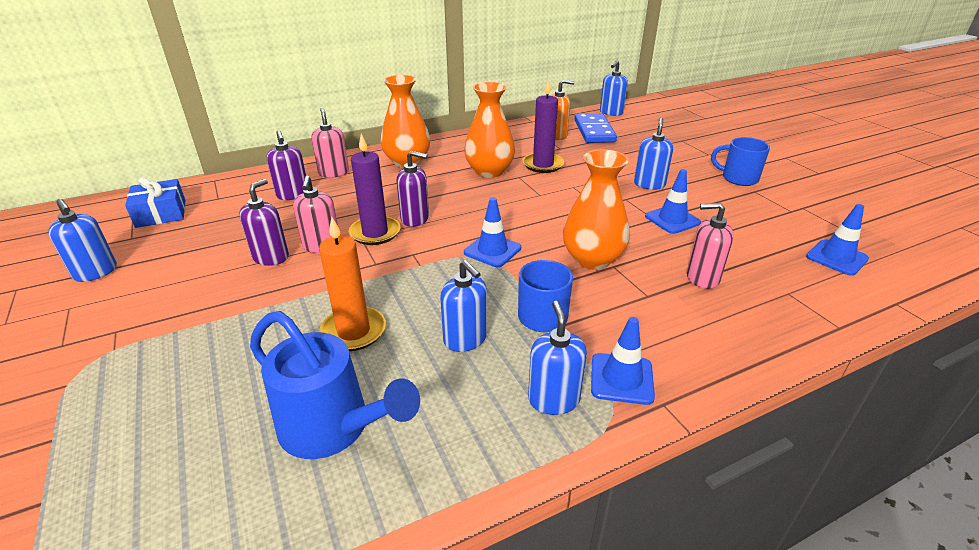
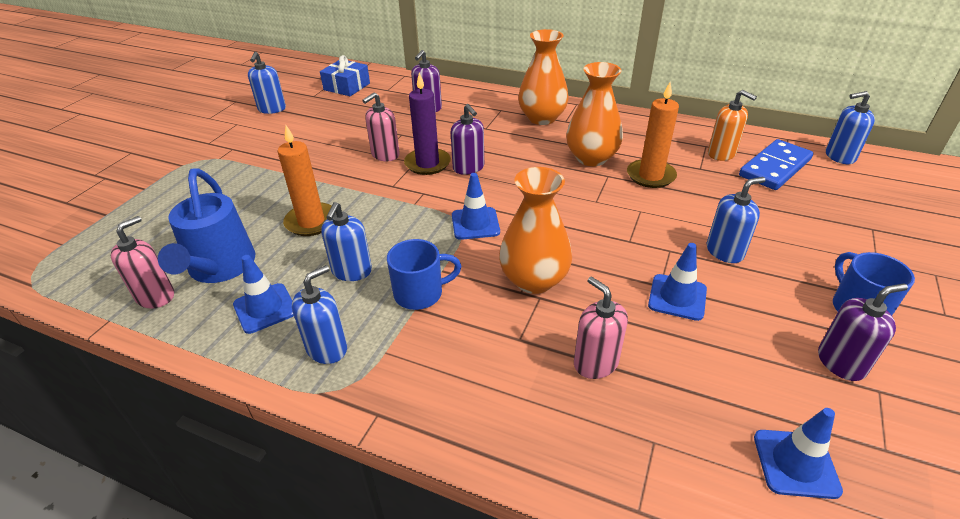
camera: 50 degrees right, 5 degrees up
purple soap dispenser [239,179,289,266] -> purple soap dispenser moved to [818,283,908,381]
pink soap dispenser [311,108,349,178] -> pink soap dispenser moved to [111,216,174,308]
purple candle [523,79,564,173] -> orange candle [627,82,679,188]
blue traffic cone [591,317,655,405] -> blue traffic cone moved to [233,255,294,334]

